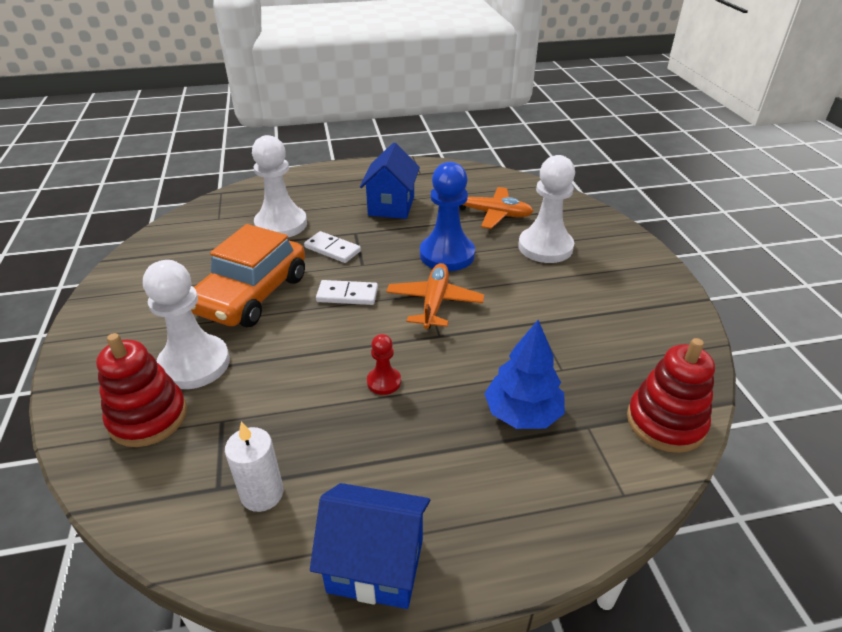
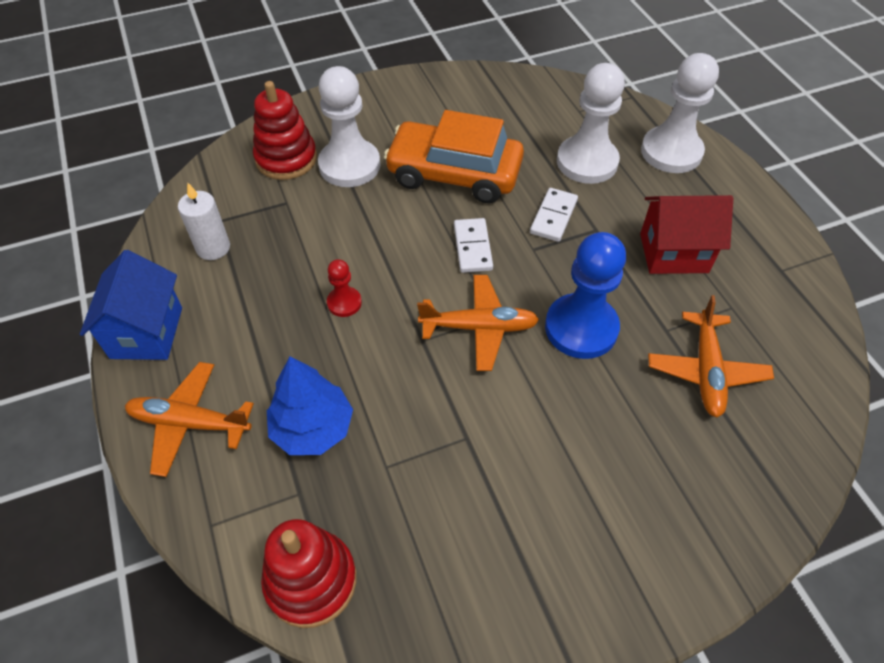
camera: 80 degrees right, 15 degrees up
blue house [360,143,420,219] -> red house [640,195,733,274]
white pawn [518,155,575,263] -> white pawn moved to [641,53,719,173]
none -> orange plane [125,362,254,477]

